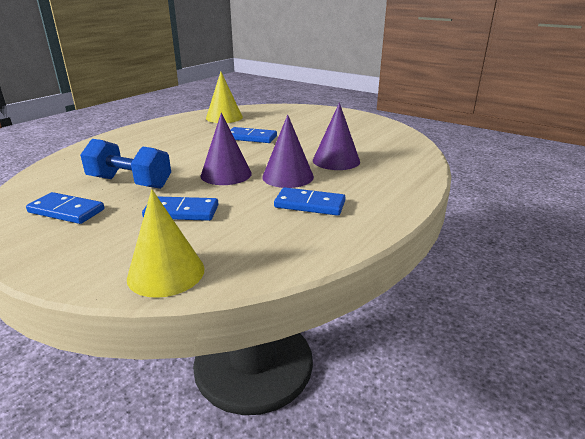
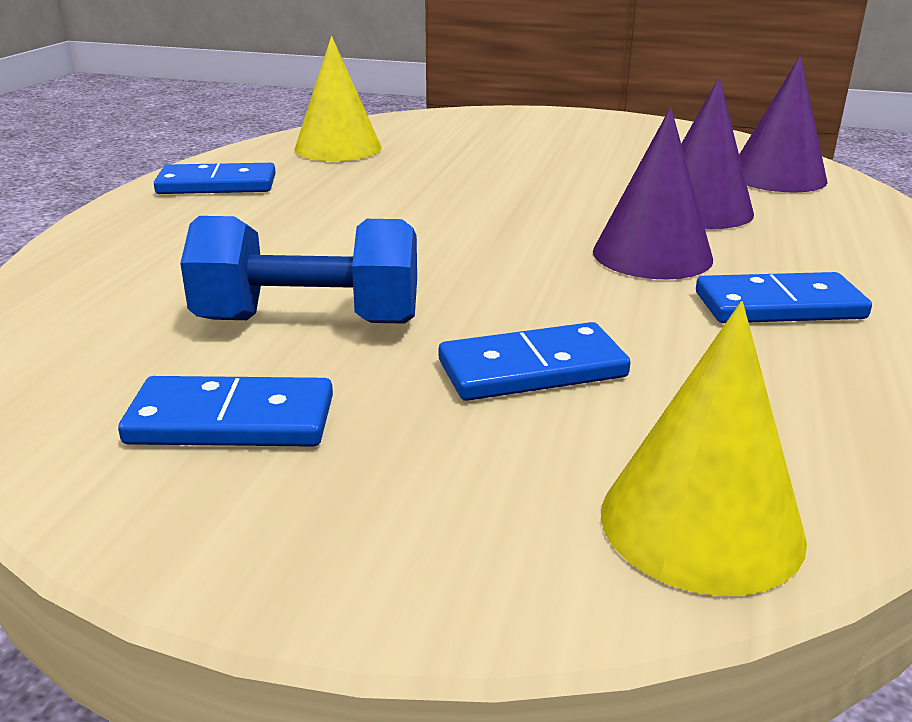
camera: 20 degrees left, 0 degrees up
purple cone [200,113,252,185] -> purple cone moved to [739,56,828,192]
blue domino [231,127,277,143] -> blue domino moved to [154,163,276,194]

